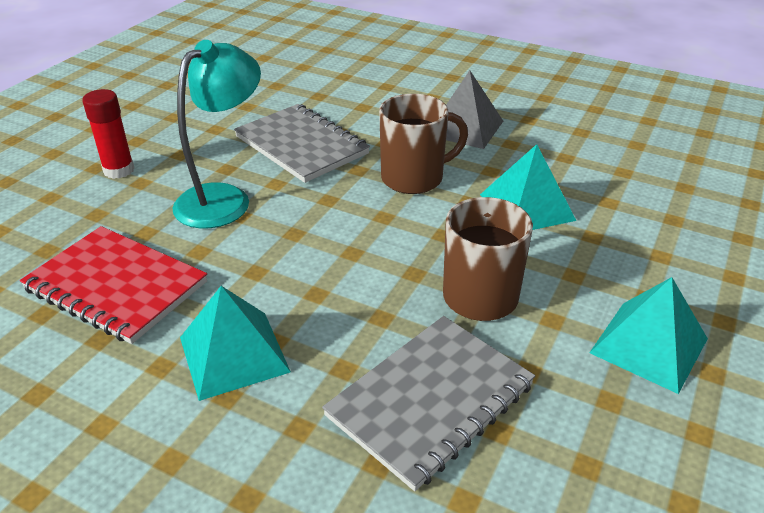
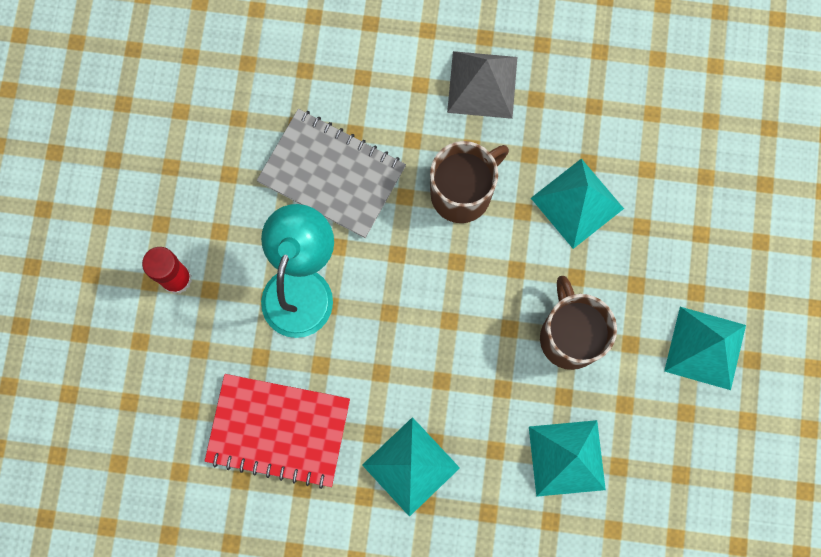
camera: 20 degrees left, 40 degrees up
grey notebook [322,316,535,491] -> turquoise pyramid [529,420,606,497]

